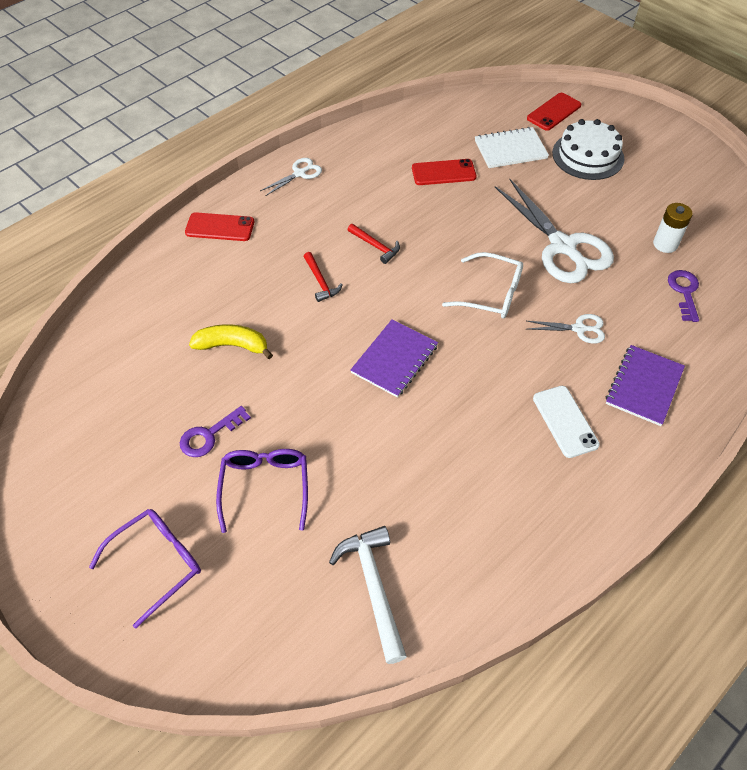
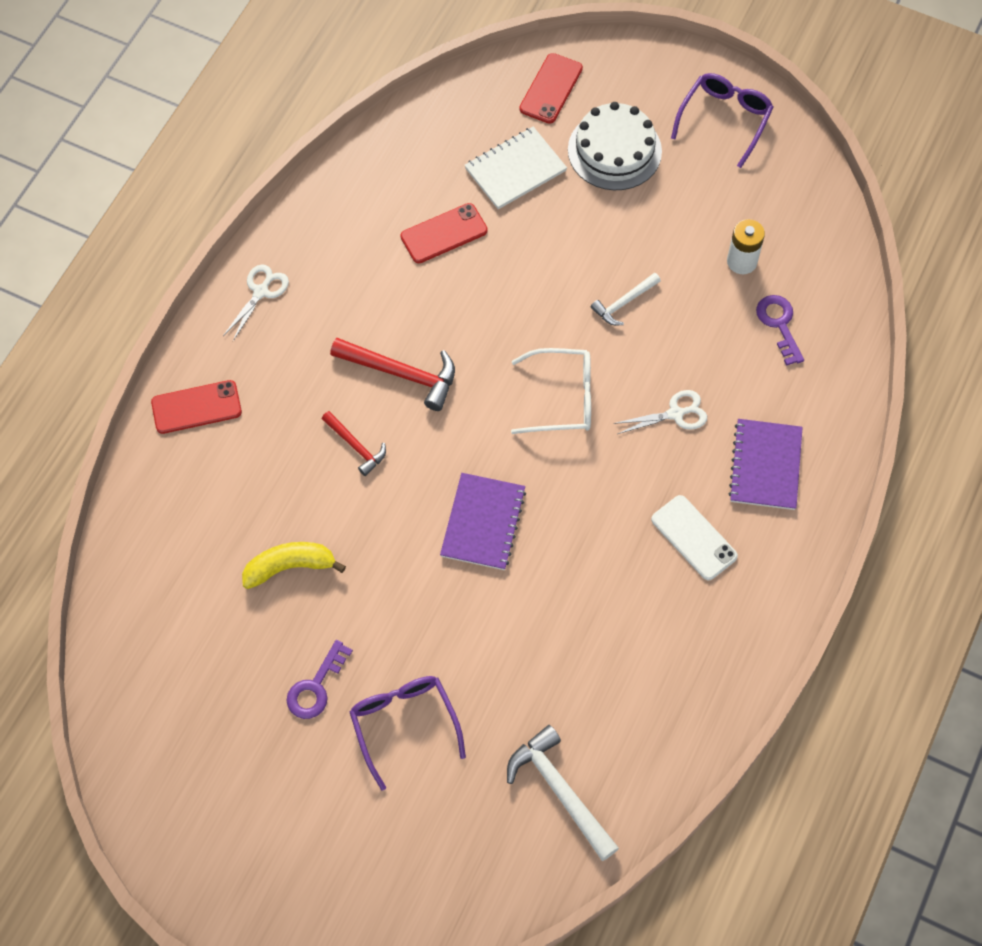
camera: 20 degrees left, 10 degrees up
purple glasses [89,509,201,628] -> purple glasses moved to [671,73,774,168]
red hammer [348,224,400,264] -> red hammer [330,338,455,411], size x1.67
white scissors [495,179,614,283] -> white hammer [591,273,661,325]

